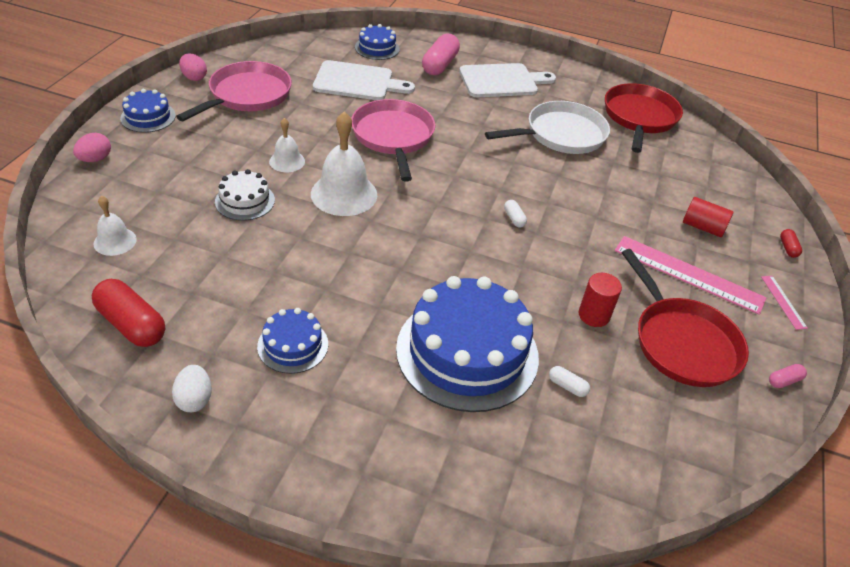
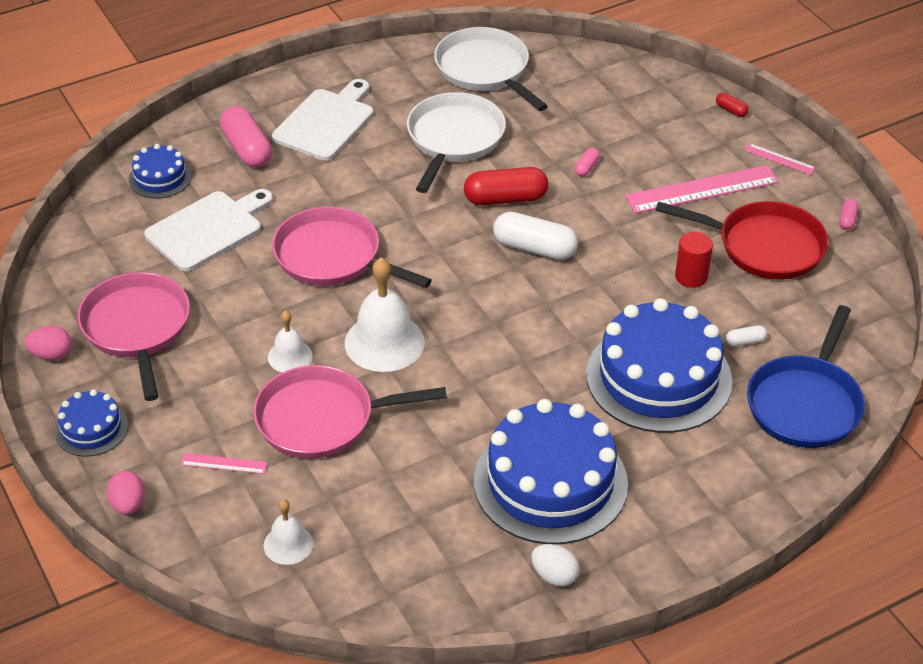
camera: 45 degrees left, 0 degrees up
red capsule [92,279,165,347] -> red capsule moved to [464,167,548,205]
white cake [215,169,275,221] -> pink pan [253,365,447,459]
blue cake [257,308,328,374] -> blue cake [474,399,628,544], size x2.07
white capsule [504,200,527,228] -> white capsule [493,212,578,260], size x2.17
red pan [605,83,683,153] -> white pan [434,27,548,111]
red cylinder [683,197,734,237] -> none
none -> pink ruler [181,453,268,474]
none -> pink capsule [575,148,599,176]
none -> blue pan [747,305,865,448]

